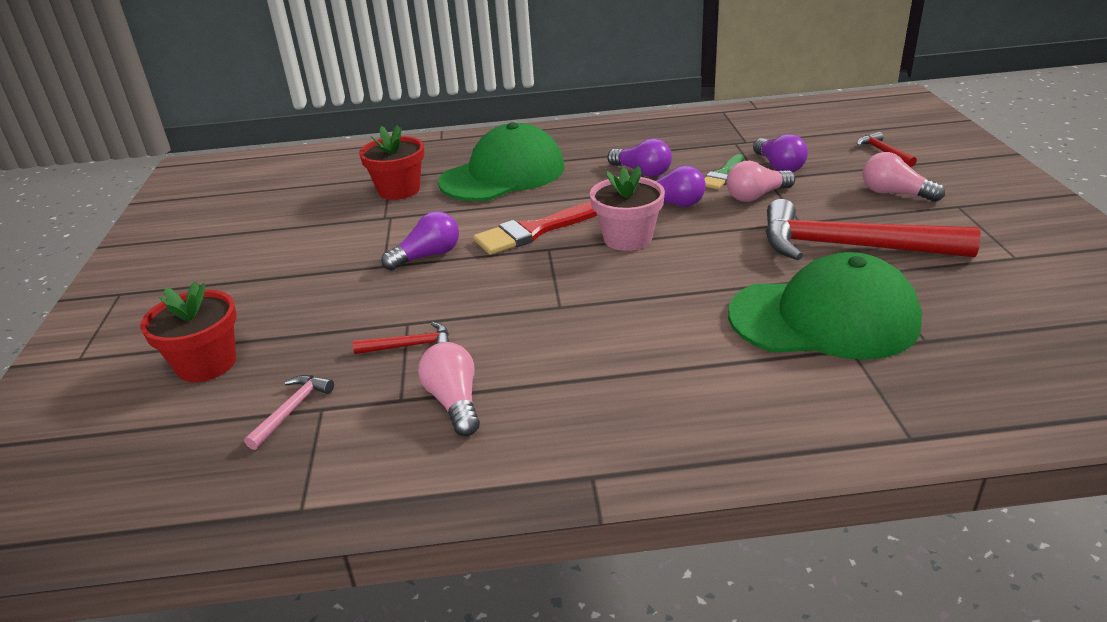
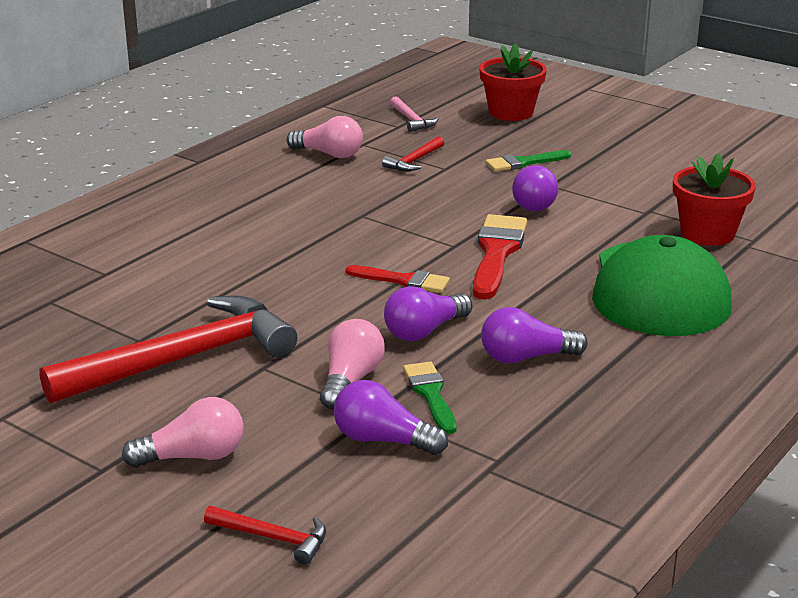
camera: 130 degrees right, 5 degrees down
pink flower pot [590,166,665,251] -> red brush [346,265,450,293]
green cap [728,252,922,360] -> none
none -> green brush [485,150,571,172]

